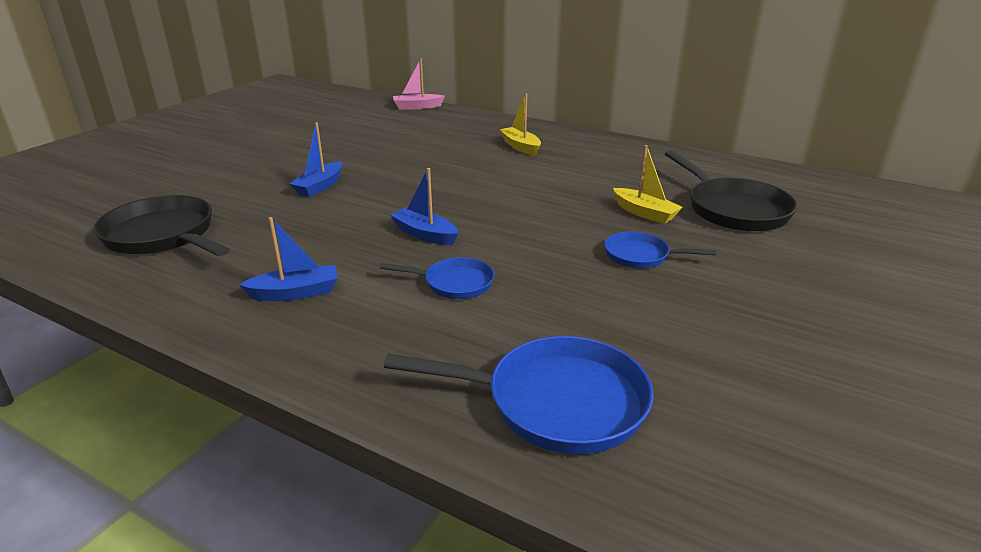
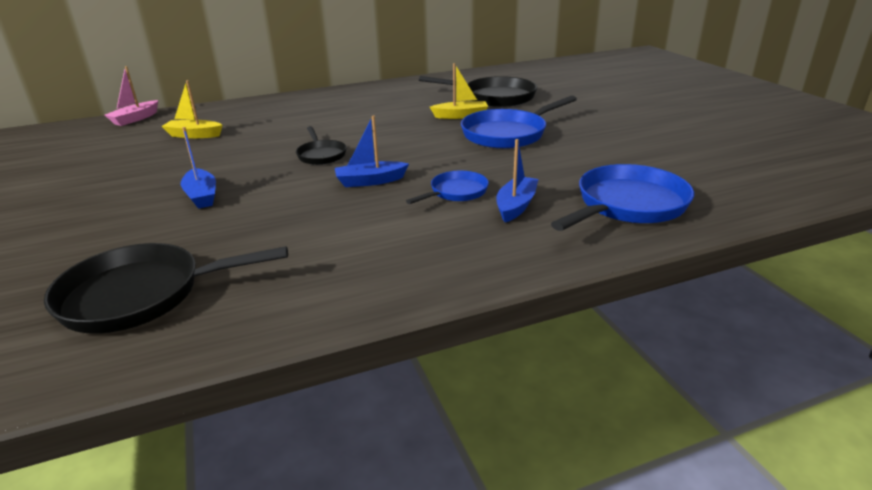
camera: 50 degrees left, 0 degrees up
blue boat [239,217,338,301] -> blue boat moved to [496,139,538,222]
yellow boat [499,94,541,156] -> yellow boat moved to [162,80,223,138]
blue pan [604,232,716,268] -> blue pan [461,95,577,149], size x1.79
none -> black pan [296,126,347,165]

